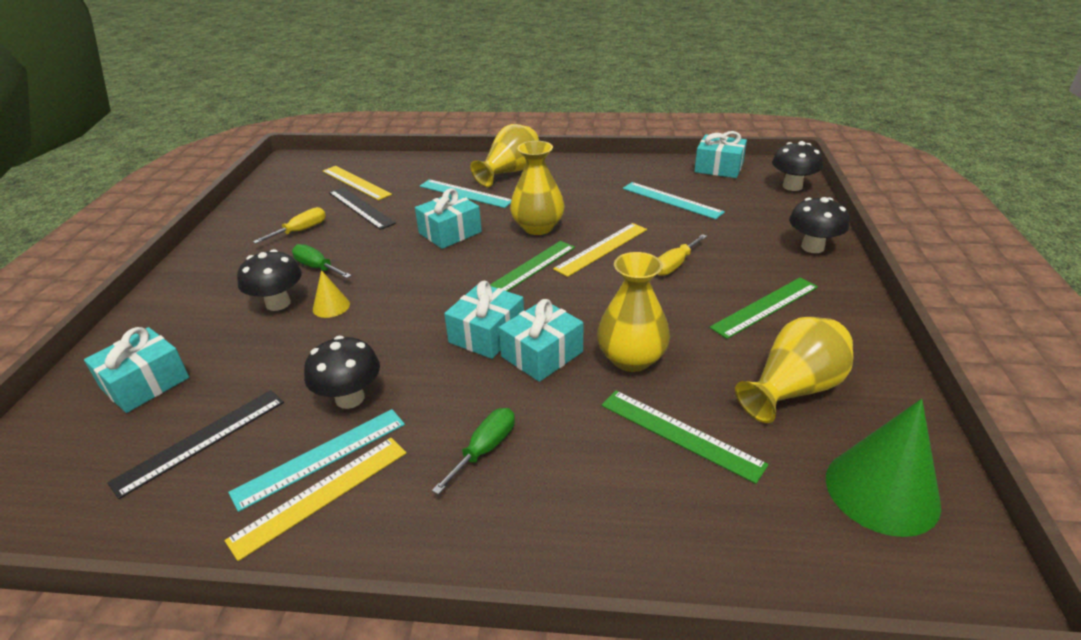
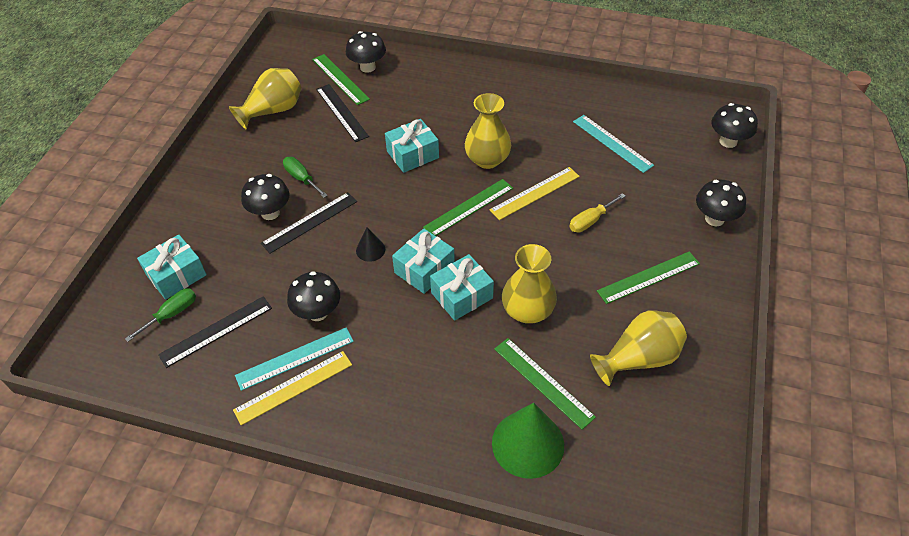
camera: 10 degrees right, 15 degrees up
yellow screwdriver [253,207,326,244] -> none
yellow cone [313,270,350,318] -> black ruler [261,192,357,254]
yellow ruler [323,166,392,200] -> green ruler [312,54,370,105]
turquoise ruler [420,179,512,208] -> none
green screwdriver [432,408,515,495] -> green screwdriver moved to [125,288,196,342]
yellow vase [470,124,539,187] -> yellow vase moved to [229,68,301,130]
turquoise gift [694,131,747,178] -> none
green cone [826,399,941,537] -> green cone moved to [492,403,564,479]
none -> black mushroom [346,31,386,73]
none -> black cone [356,227,385,262]

